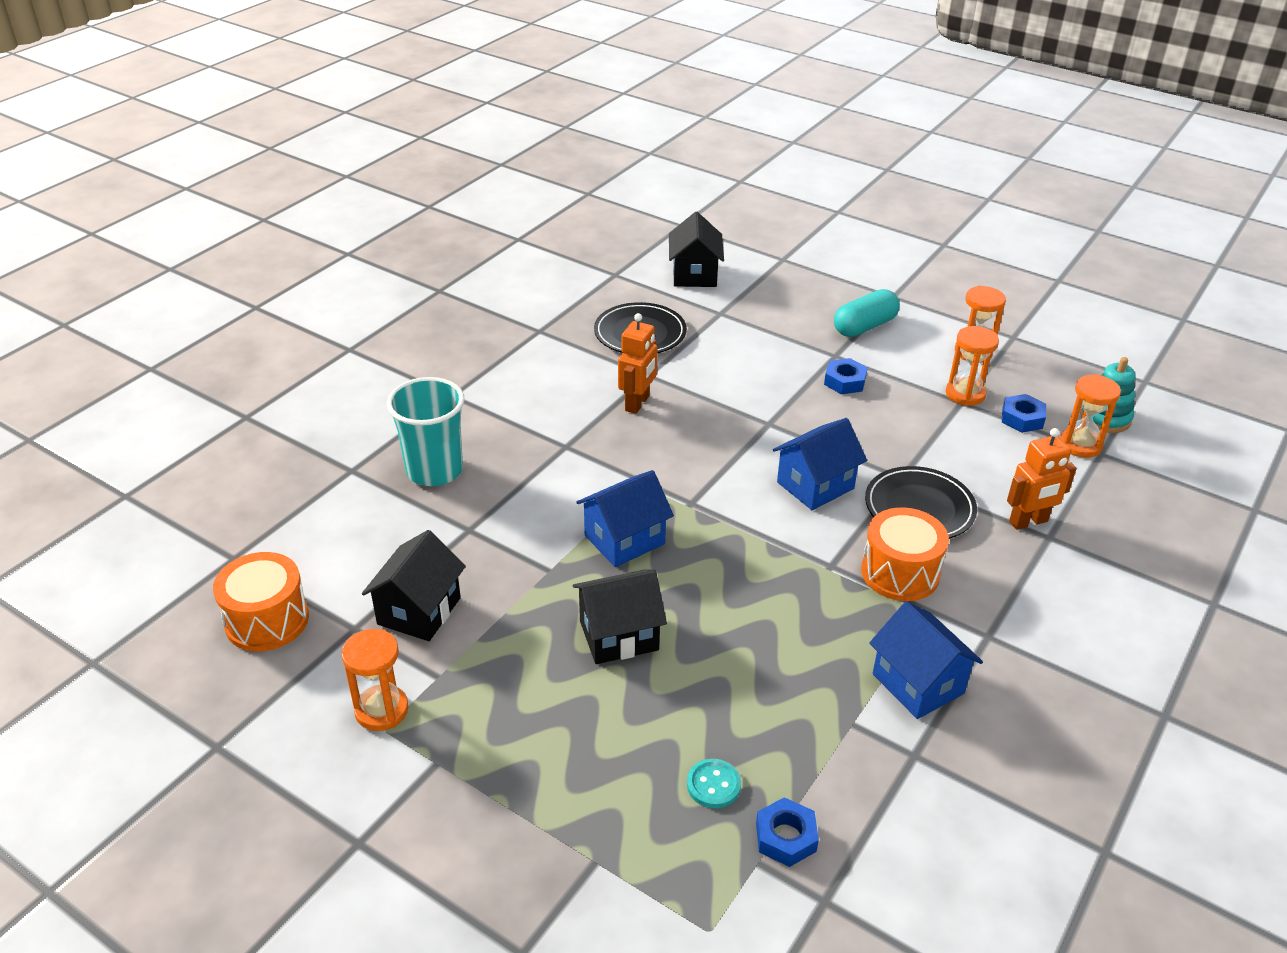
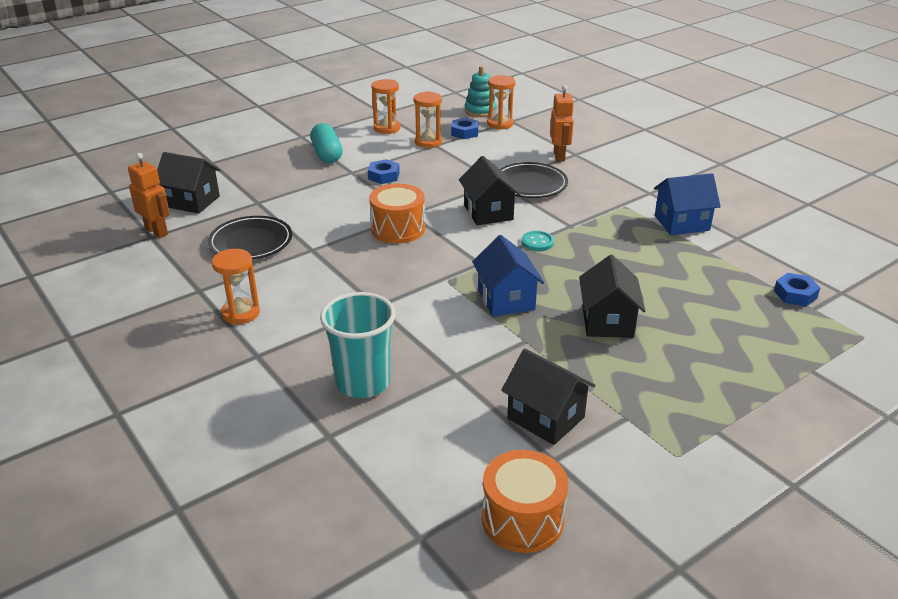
camera: 70 degrees left, 5 degrees down
orange hourglass [341,629,409,731] -> orange hourglass moved to [212,249,260,325]
orange robot [618,313,658,414] -> orange robot moved to [128,153,169,238]
turquoise button [687,759,741,808] -> turquoise button moved to [522,231,554,251]
blue house [773,418,867,510] -> black house [459,156,521,225]
orange drum [861,507,949,601] -> orange drum moved to [369,184,425,243]

